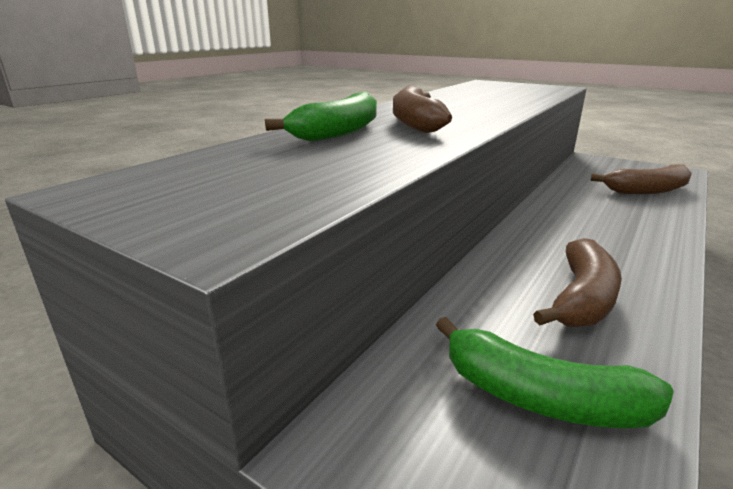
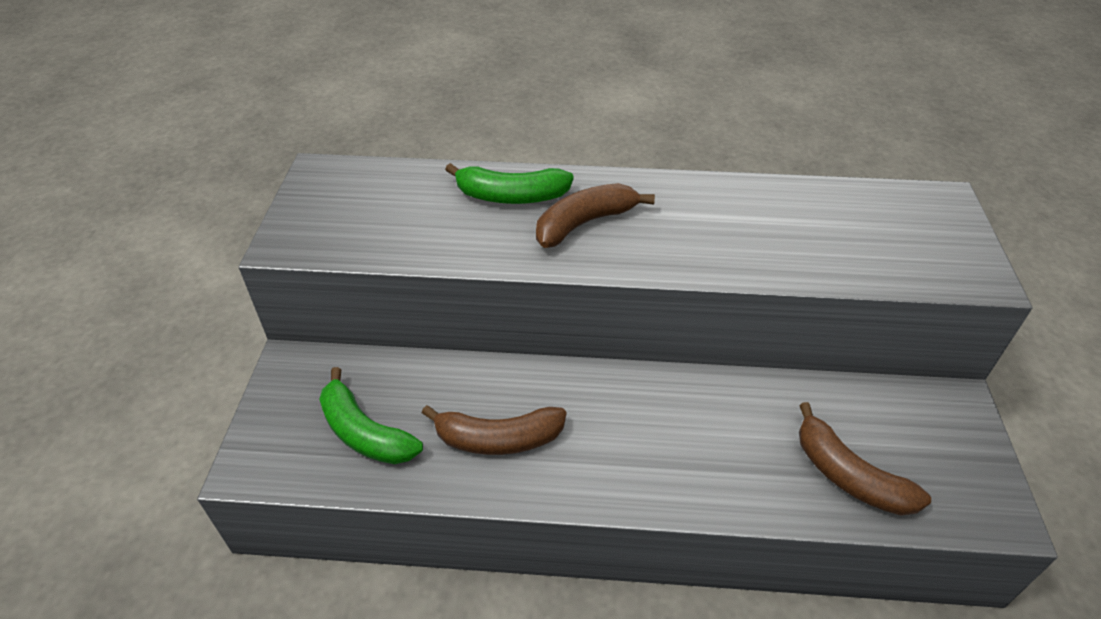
camera: 60 degrees right, 20 degrees up
green banana [436,317,674,428] -> green banana turned 45 degrees counterclockwise [319,367,423,464]

